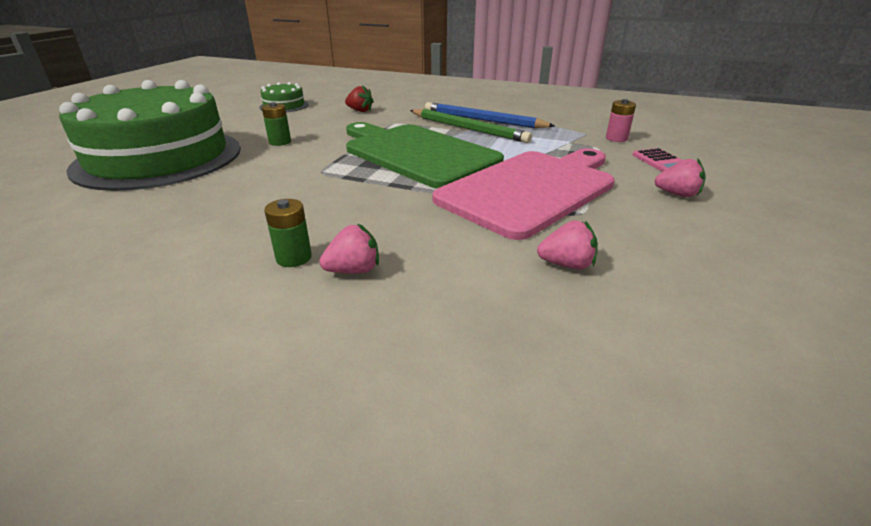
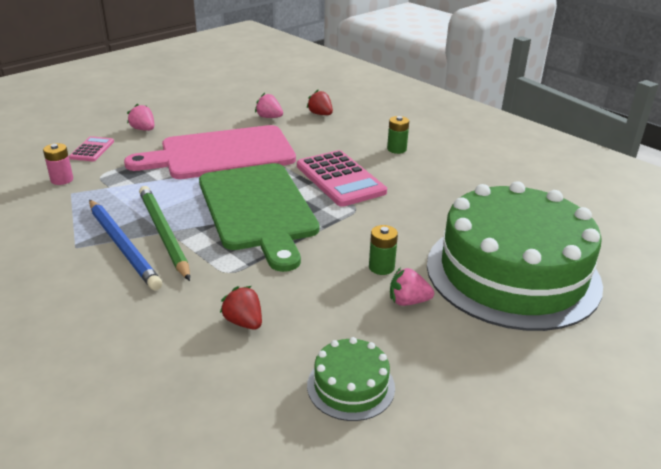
camera: 155 degrees left, 0 degrees up
pink strawberry [319,224,379,274] -> pink strawberry moved to [390,267,434,306]
none -> pink calculator [297,150,387,207]
none -> red strawberry [306,90,333,115]

